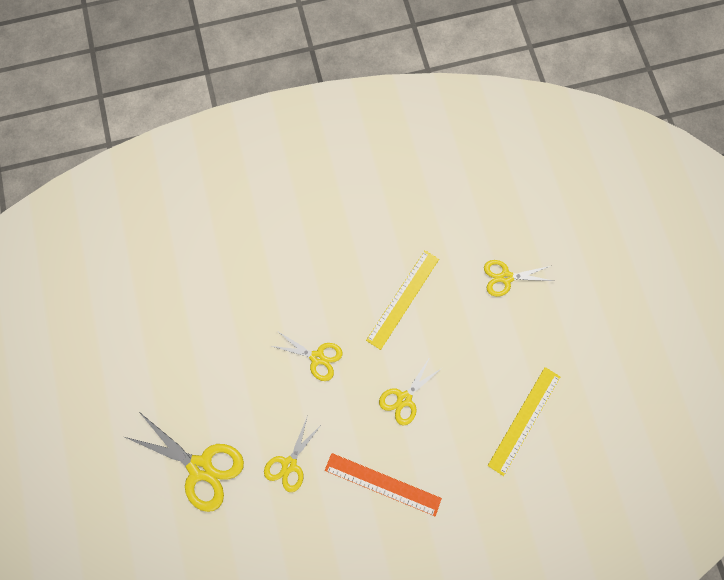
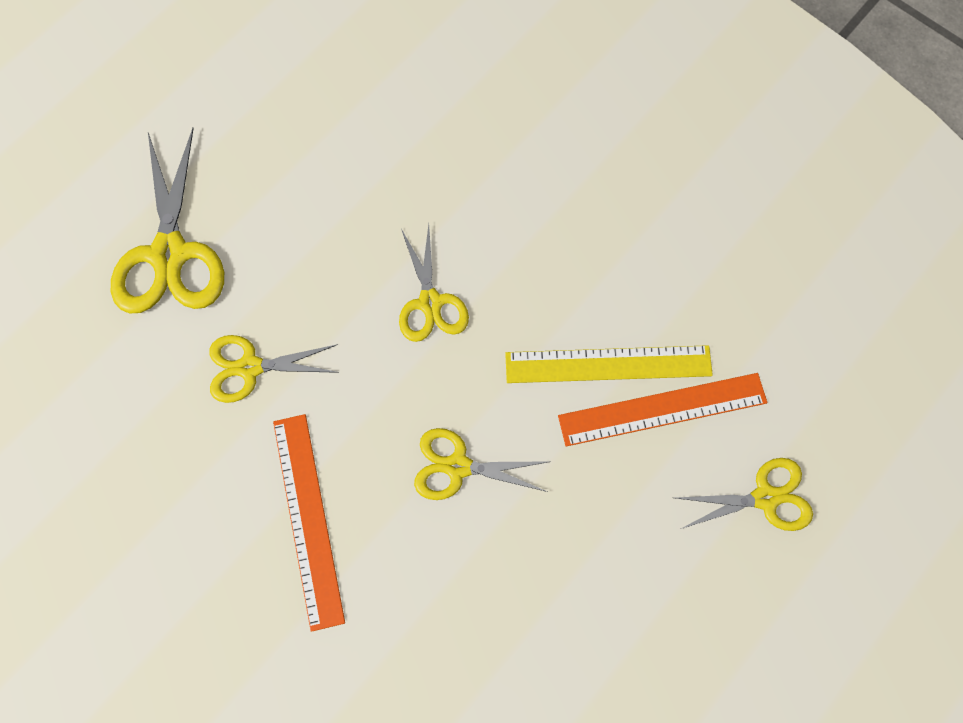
camera: 55 degrees right, 5 degrees down
yellow scissors [484,260,553,297] -> yellow scissors turned 120 degrees clockwise [676,458,813,531]
yellow ruler [488,367,560,476] -> none
none -> orange ruler [558,373,767,447]

